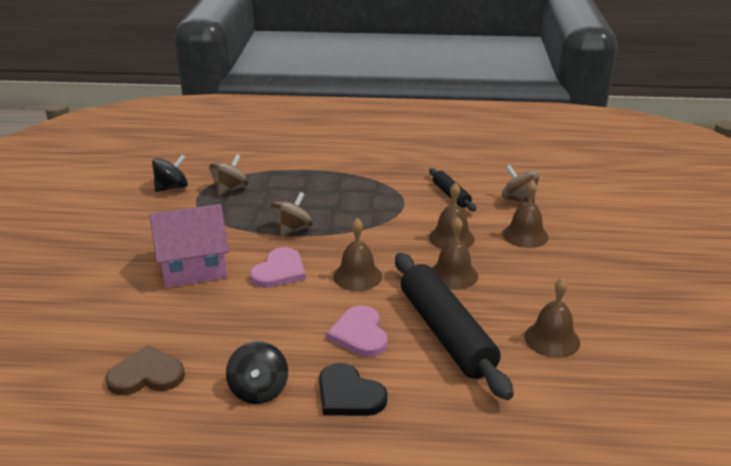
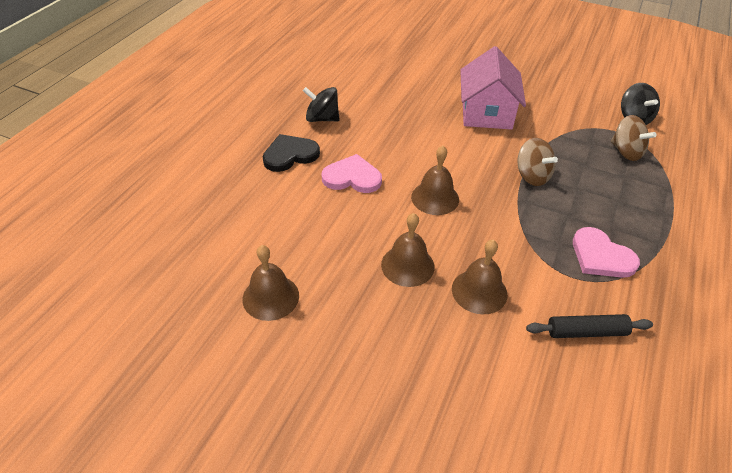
camera: 110 degrees right, 15 degrees up
brown heart [105,345,185,395] -> none
pink heart [250,247,306,288] -> pink heart moved to [573,227,640,278]
black rolling pin [395,253,514,400] -> none
brown spinning top [502,165,539,203] -> none
brown bell [503,180,549,248] -> none

